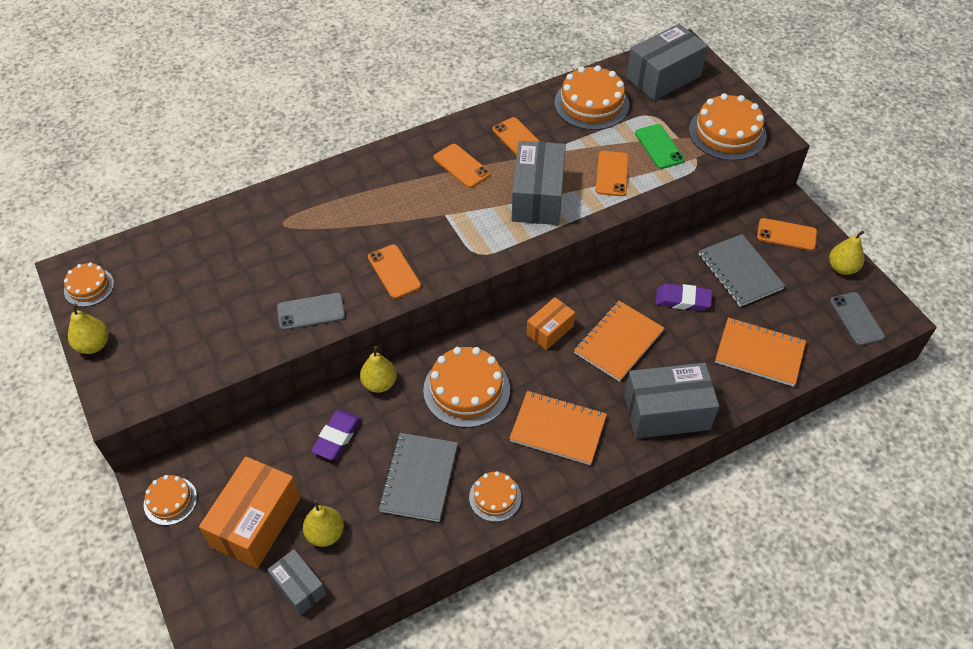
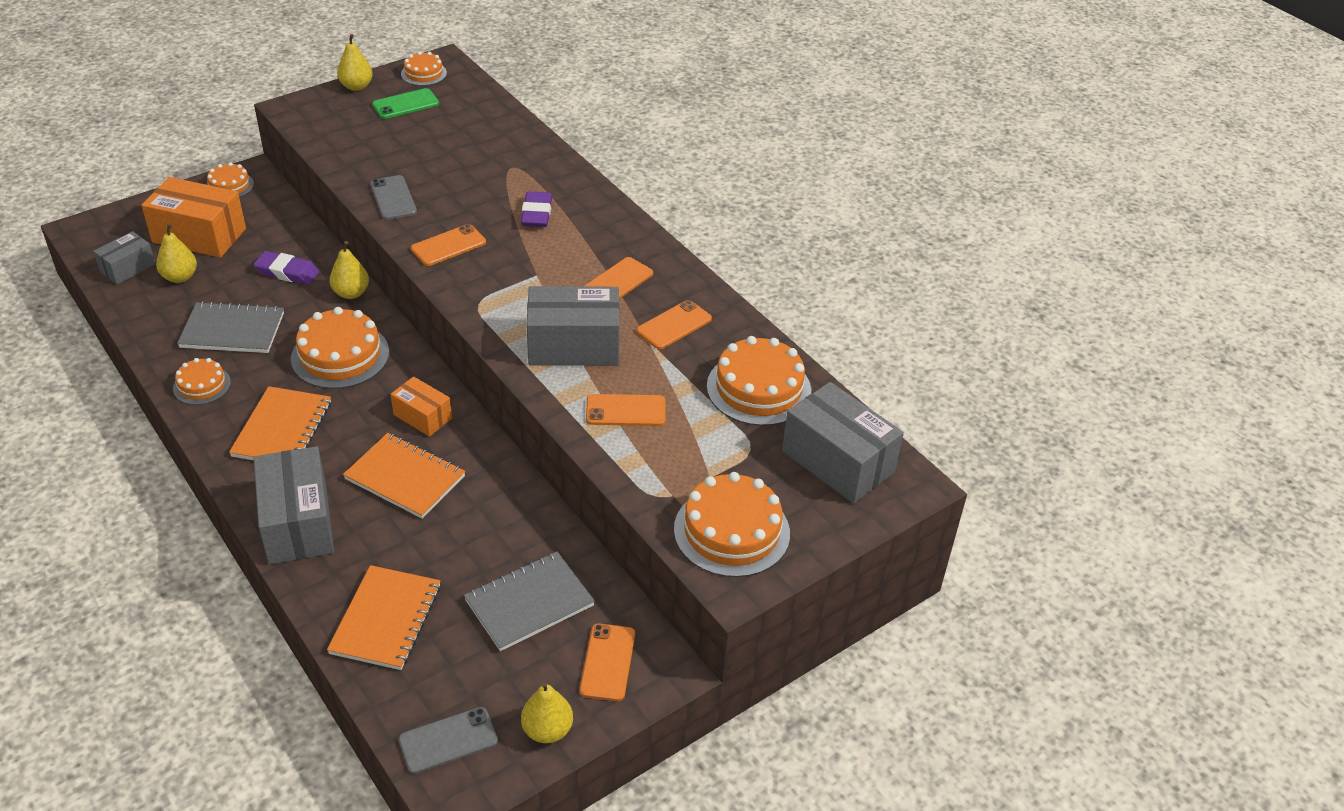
camera: 80 degrees right, 10 degrees down
green phone [635,124,685,169] -> green phone moved to [372,88,439,119]
purple eraser [656,283,712,311] -> purple eraser moved to [521,191,552,227]

